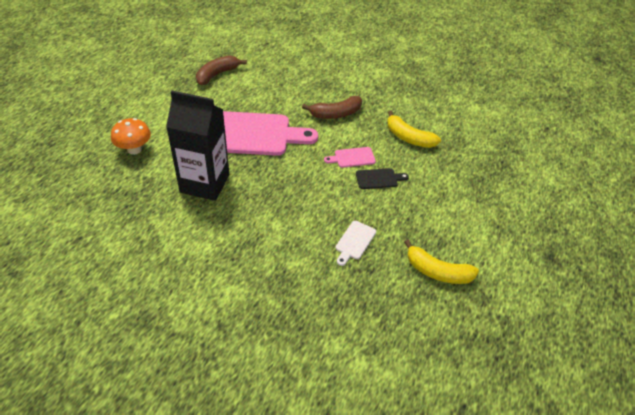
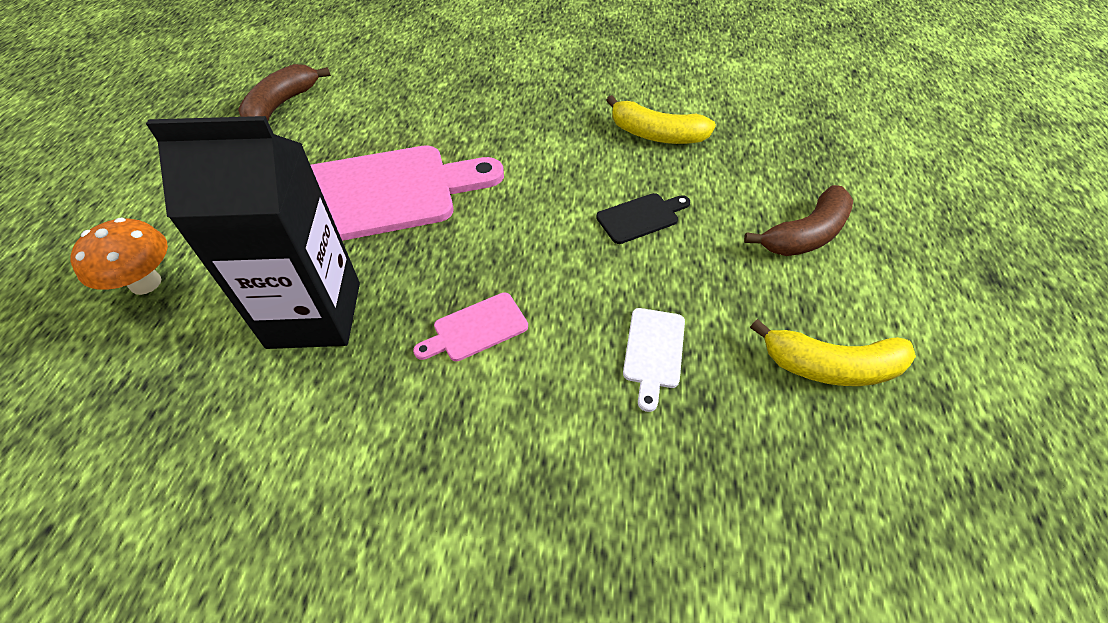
camera: 15 degrees left, 5 degrees up
brown banana [302,96,362,119] -> brown banana moved to [744,185,853,256]
pink cutting board [324,147,376,168] -> pink cutting board moved to [413,292,528,361]

